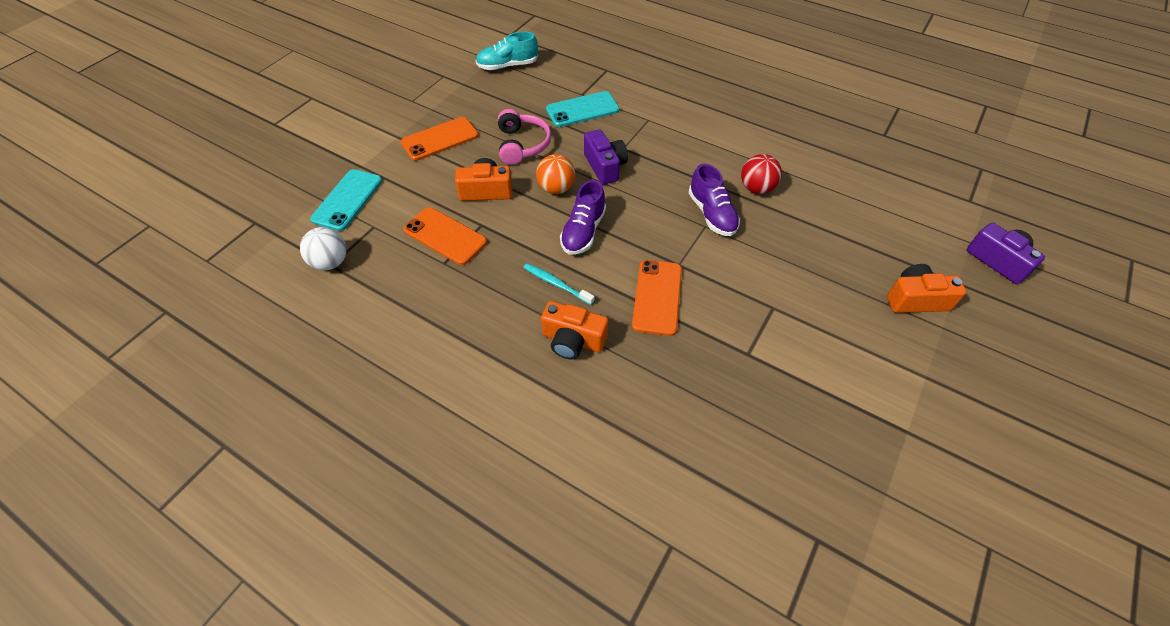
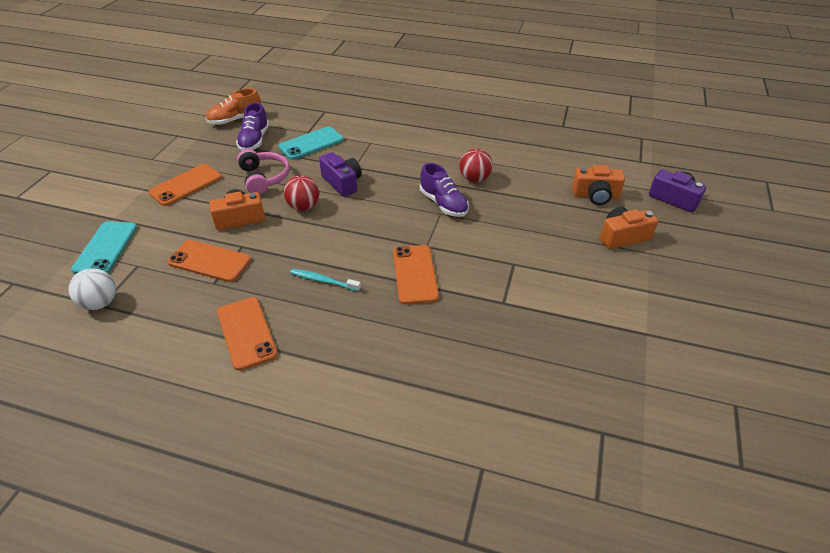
camera: 15 degrees left, 10 degrees down
turquoise shoe [476,31,538,70] -> orange shoe [206,88,261,125]
orange ball [536,154,575,194] -> red ball [284,175,319,211]
orange camera [541,301,608,360] -> orange camera moved to [572,165,625,205]
purple shoe [560,180,606,255] -> purple shoe moved to [236,102,269,151]
none -> orange phone [217,297,278,371]

